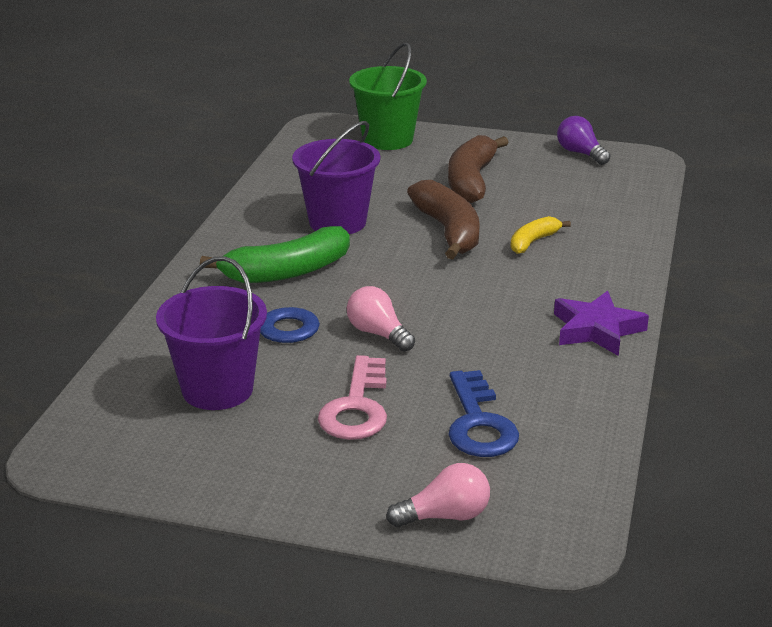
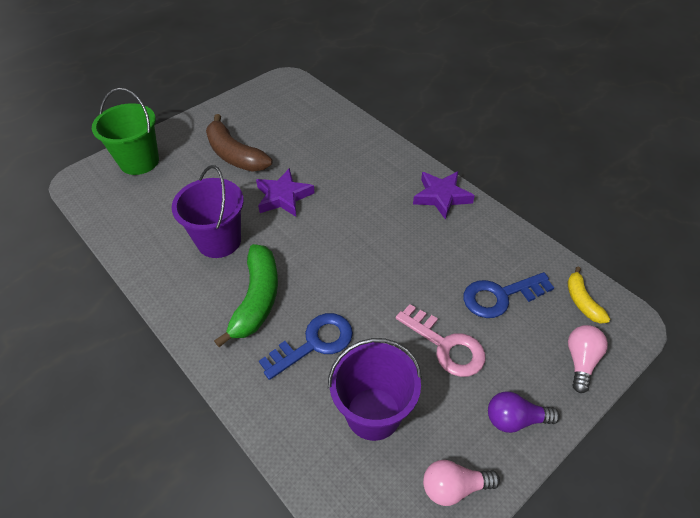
camera: 55 degrees left, 20 degrees up
pink light bulb [347,286,415,352] -> pink light bulb moved to [423,460,500,506]
brown banana [407,180,480,259] -> purple star [256,168,315,217]
blue key [448,370,519,457] -> blue key turned 135 degrees clockwise [463,272,554,318]
yellow banana [510,216,571,254] -> yellow banana moved to [567,267,610,324]
purple light bulb [557,116,611,165] -> purple light bulb moved to [488,391,560,433]

